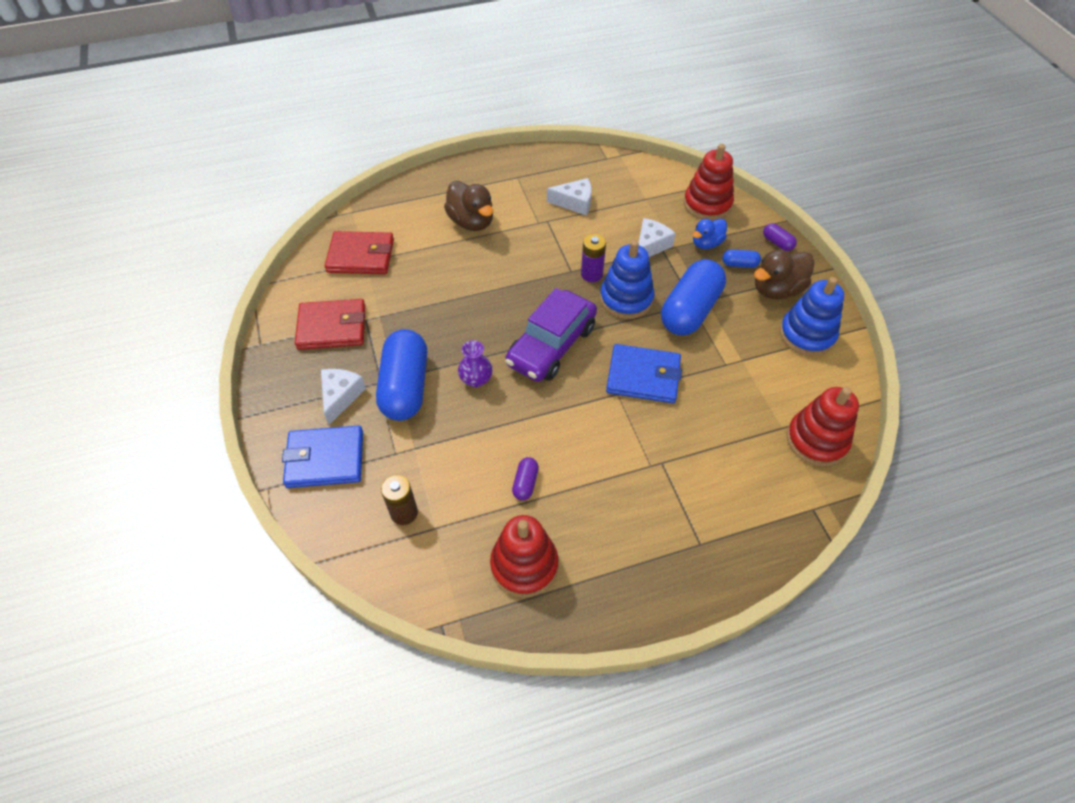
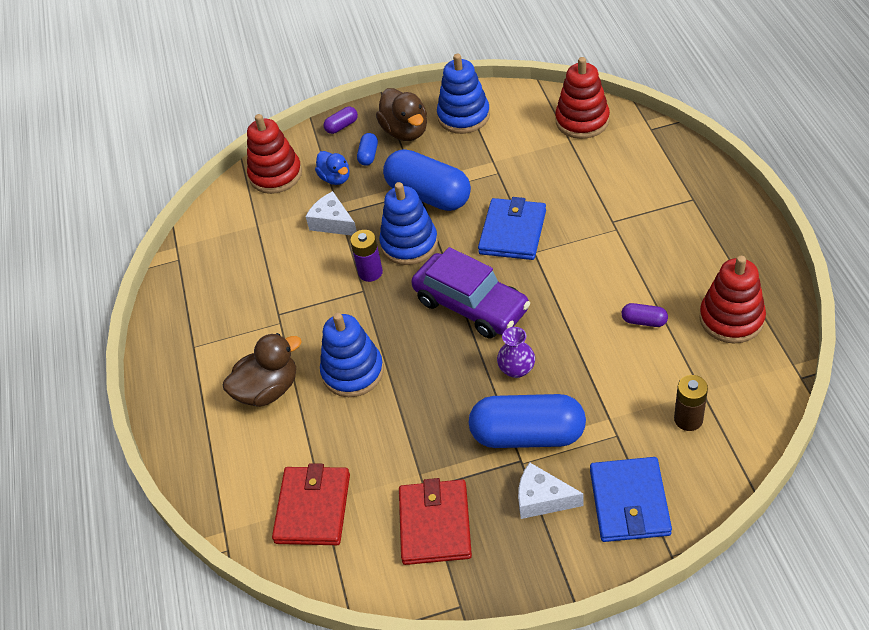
camera: 80 degrees left, 5 degrees down
white cheese [547,178,591,216] -> none
none -> blue stacking toy [320,313,384,397]

